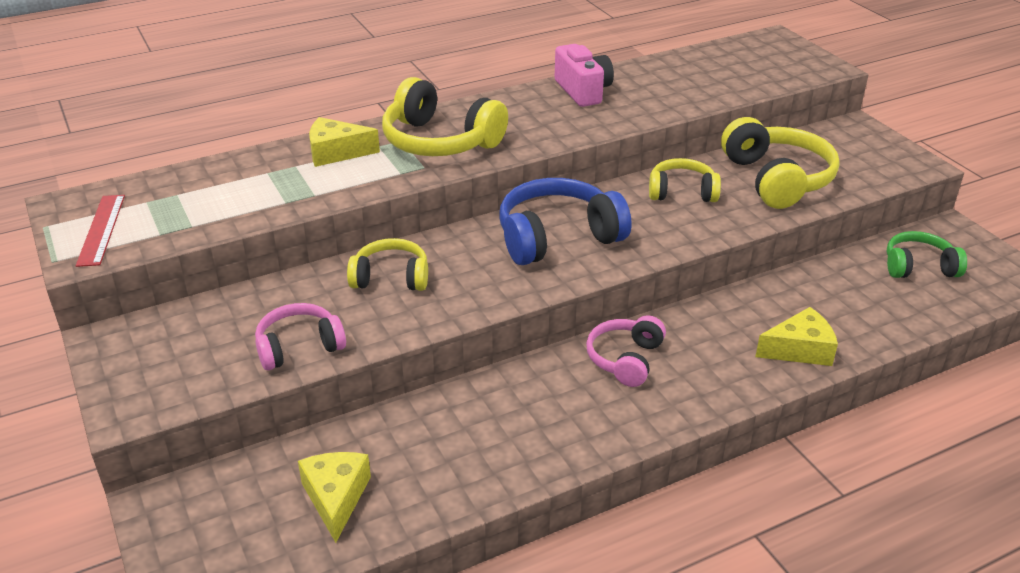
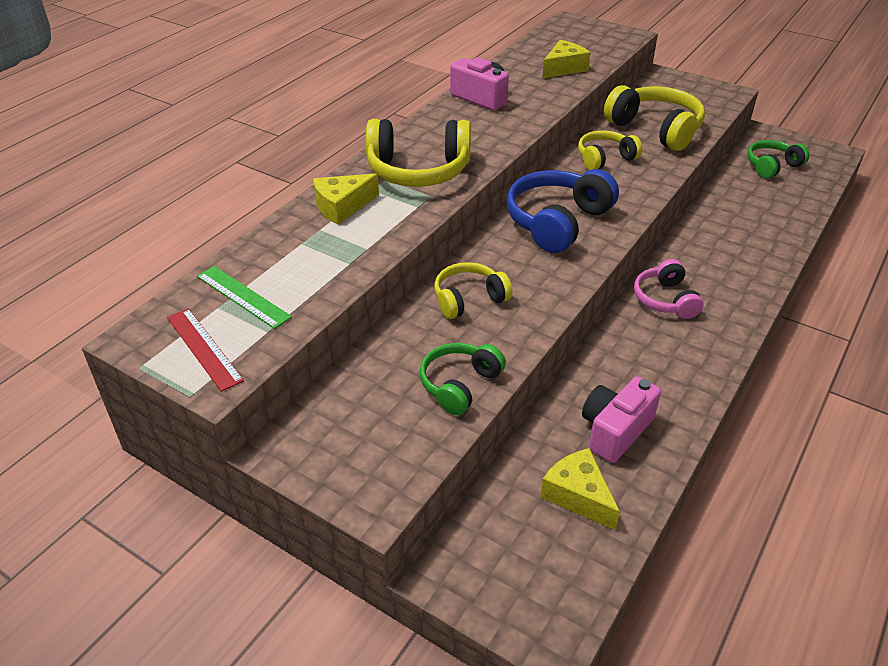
camera: 30 degrees left, 5 degrees up
pink headphones [255,303,346,370] -> green headphones [420,343,506,415]
yellow cheese [755,307,838,366] -> yellow cheese moved to [542,40,591,79]
none -> green ruler [197,266,292,329]
none -> pink camera [582,376,661,463]

